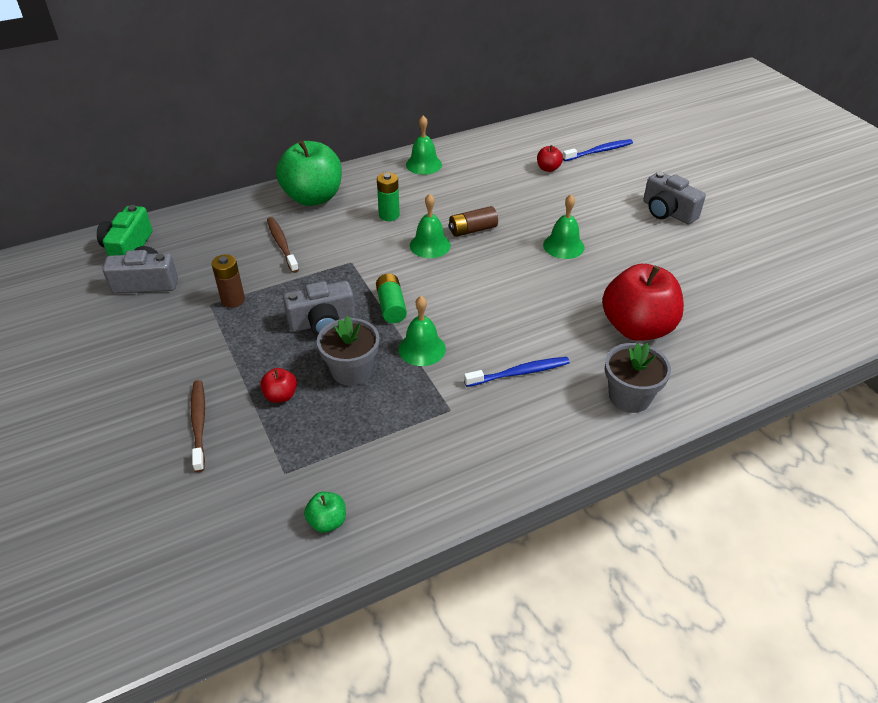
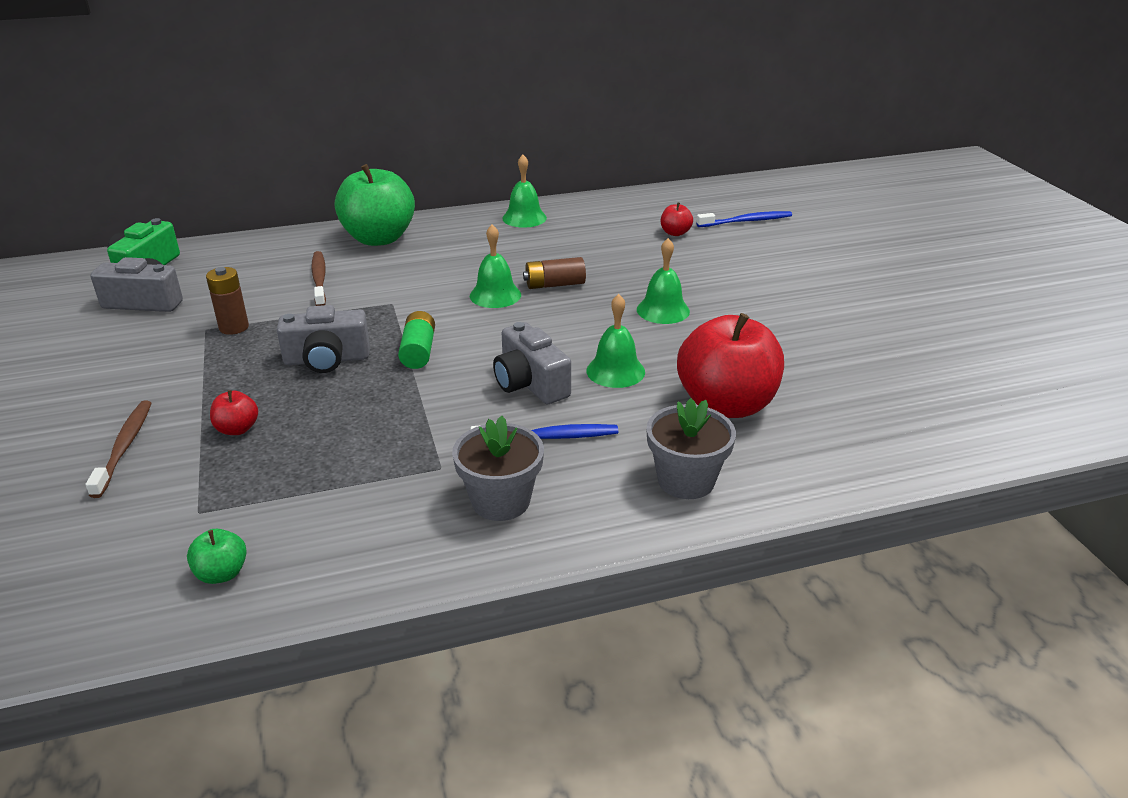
camera: 10 degrees right, 10 degrees down
grey flower pot [317,316,380,386] -> grey flower pot moved to [452,416,544,521]
green battery [377,172,400,221] -> none
green bell [398,296,446,366] -> green bell moved to [586,294,645,388]
grey camera [643,171,706,225] -> grey camera moved to [493,322,571,404]

